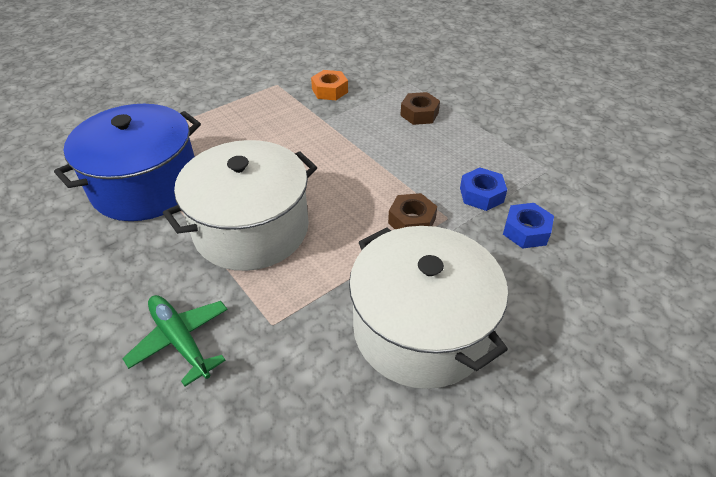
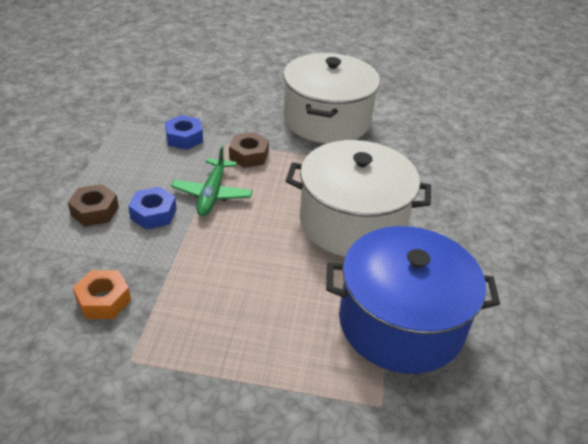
camera: 135 degrees left, 5 degrees down
green plane [122,295,228,386] -> green plane moved to [171,145,253,216]
blue nut [503,203,554,249] -> blue nut moved to [128,187,177,229]

